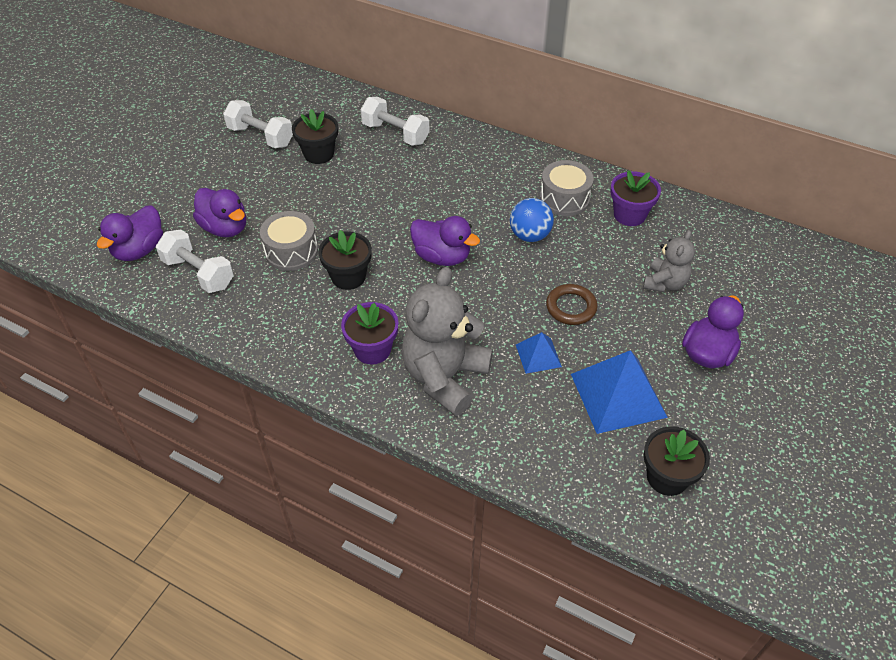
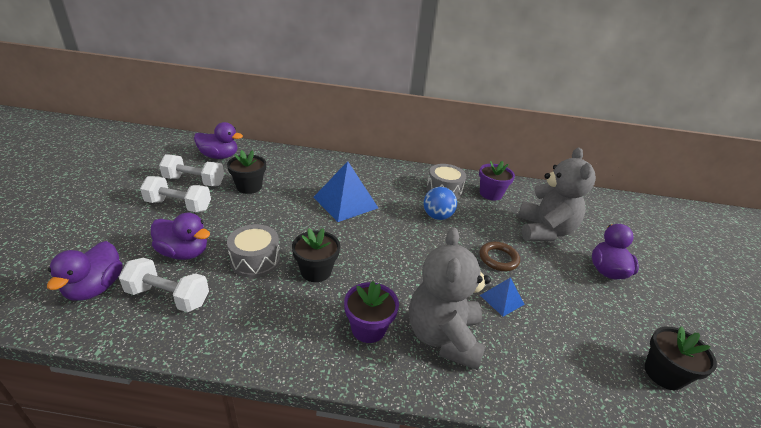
camera: 25 degrees left, 15 degrees down
white dumbbell [360,97,429,146] -> white dumbbell moved to [140,176,211,212]
purple duck [410,216,480,266] -> purple duck moved to [194,122,243,159]
blue pyramid [571,350,668,434] -> blue pyramid moved to [313,161,378,222]
grey teddy bear [643,230,695,292] -> grey teddy bear [518,148,596,241], size x1.82

